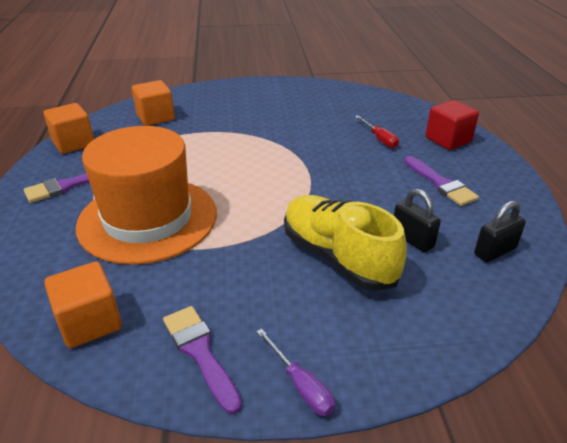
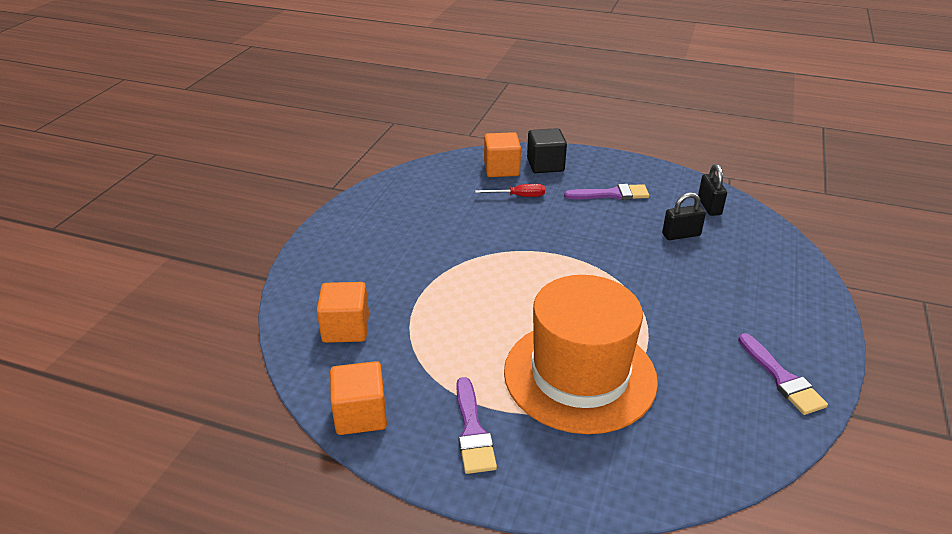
camera: 65 degrees left, 0 degrees up
orange cube [44,261,122,348] -> orange cube moved to [484,132,521,177]
purple brush [163,306,242,414] -> purple brush turned 105 degrees counterclockwise [738,333,828,415]
purple screwdriver [256,329,335,416] -> none
yellow shoe [284,195,407,291] -> none
red cube [426,100,479,150] -> black cube [527,128,567,173]

